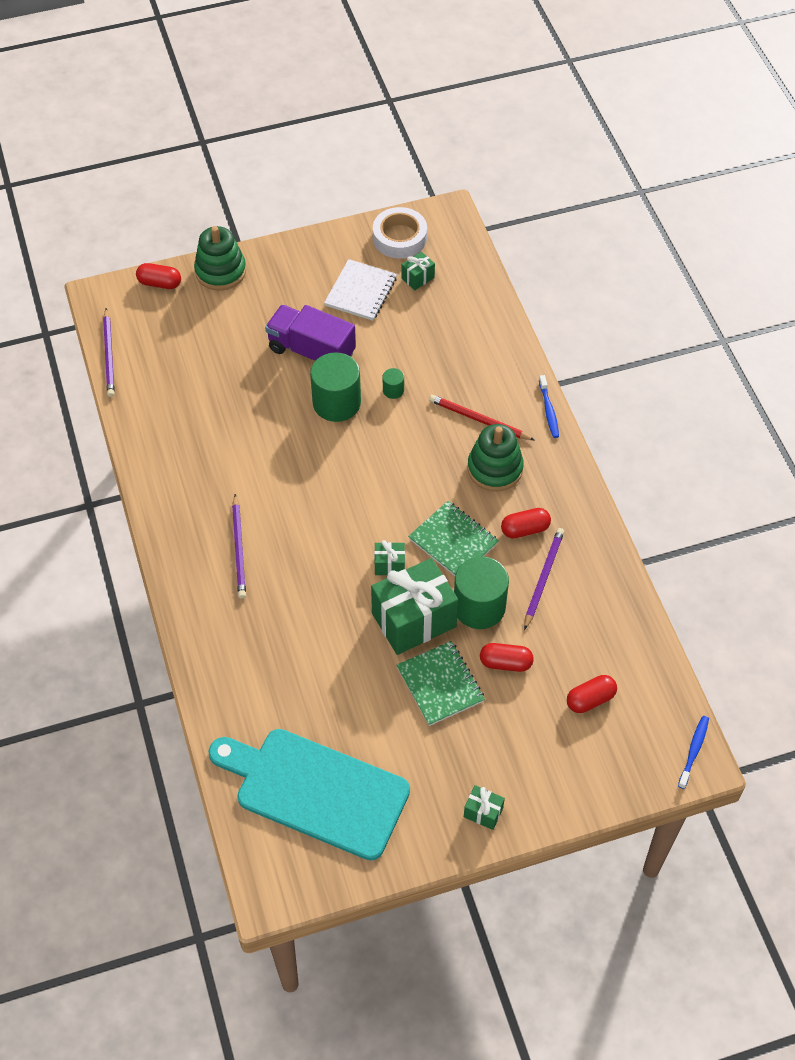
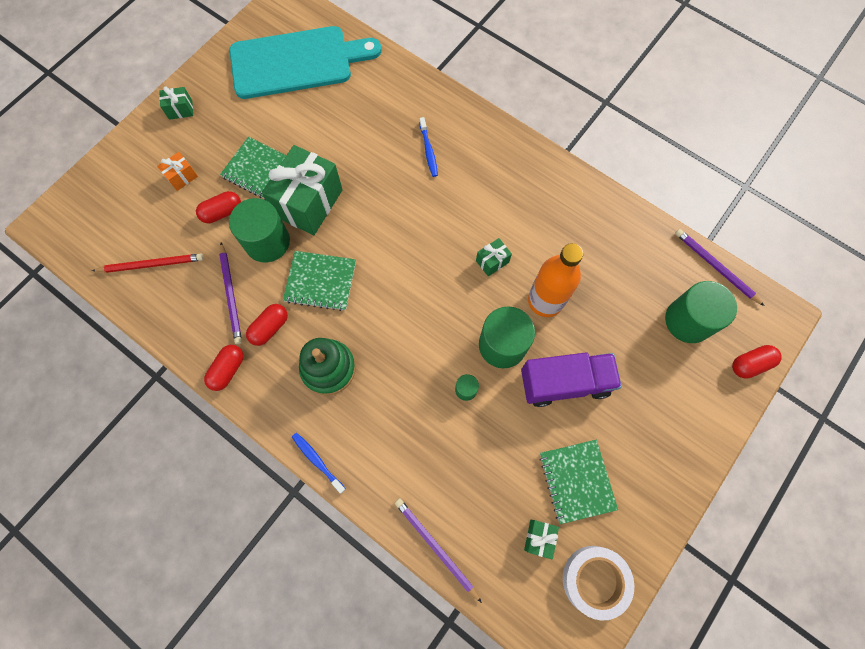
camera: 145 degrees right, 15 degrees up
green stacking toy [194,226,246,291] -> none
purple pencil [232,494,246,599] -> purple pencil moved to [395,498,482,603]
white notebook [324,259,397,321] -> green notebook [539,440,618,524]
green gift [374,540,405,575] -> green gift moved to [476,238,512,277]
red pencil [429,395,534,440] -> red pencil moved to [92,253,204,273]
red capsule [567,675,617,713] -> red capsule moved to [204,345,244,391]
blue toothbrush [678,716,709,789] -> blue toothbrush moved to [419,117,438,177]
none -> orange gift [157,152,198,191]
none -> orange bottle [528,243,583,317]
none -> green cylinder [665,281,737,343]

